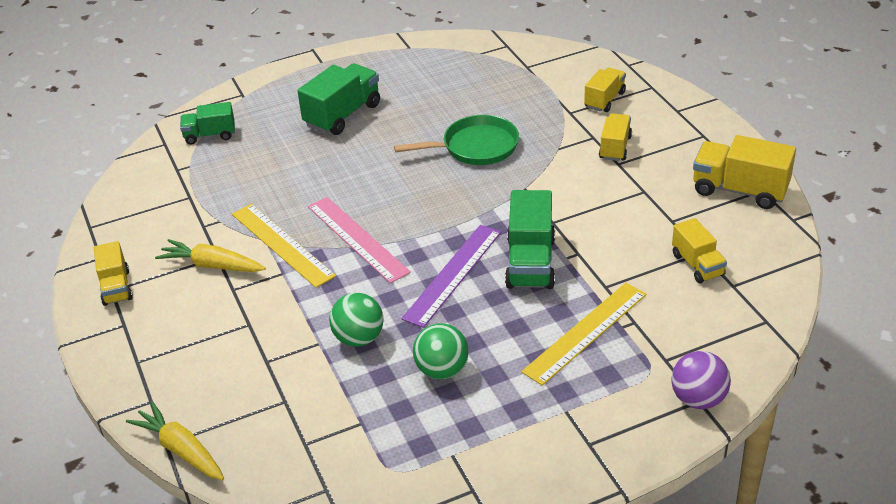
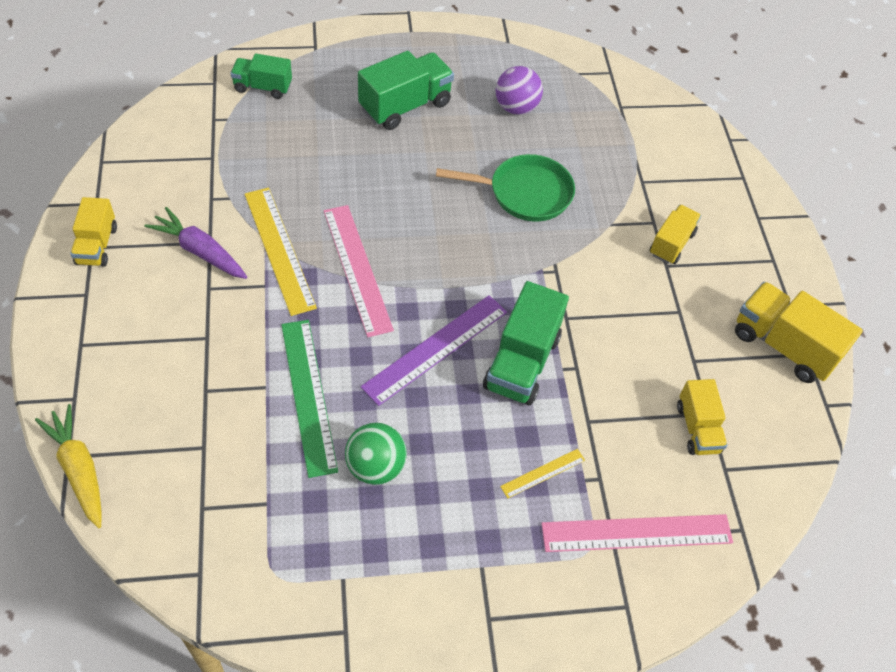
camera: 10 degrees right, 15 degrees up
yellow carrot [155,239,266,272] -> purple carrot [144,207,247,279]
green ball [329,293,384,347] -> green ruler [281,320,338,478]
yellow ruler [521,283,646,386] -> yellow ruler [500,449,585,498], size x0.50
yellow truck [584,68,626,112] -> none
purple ball [671,351,731,409] -> purple ball moved to [496,66,543,115]
none -> pink ruler [541,514,733,552]

